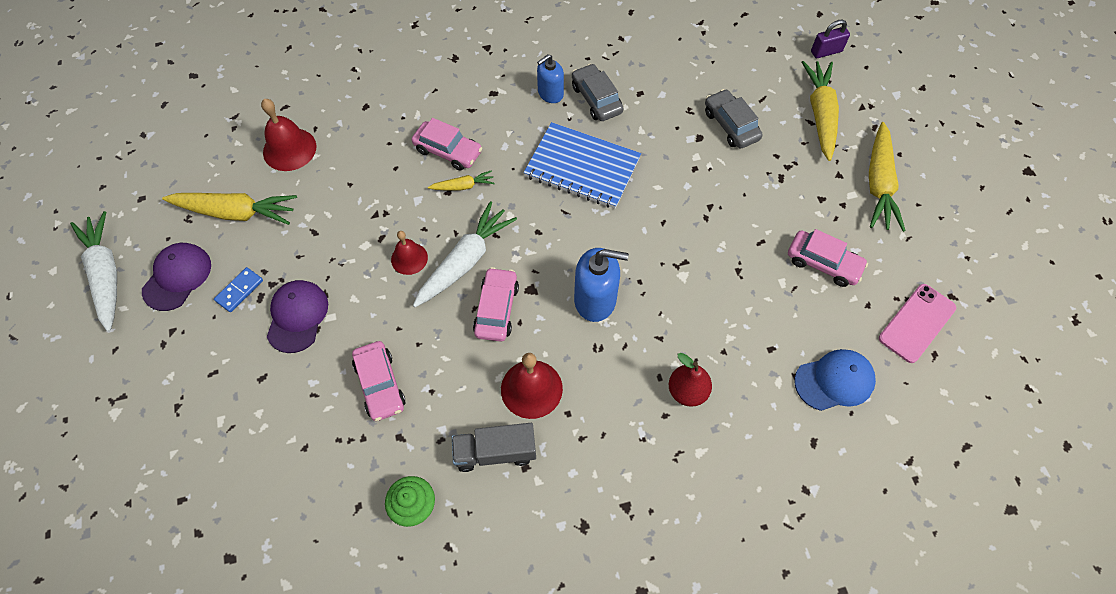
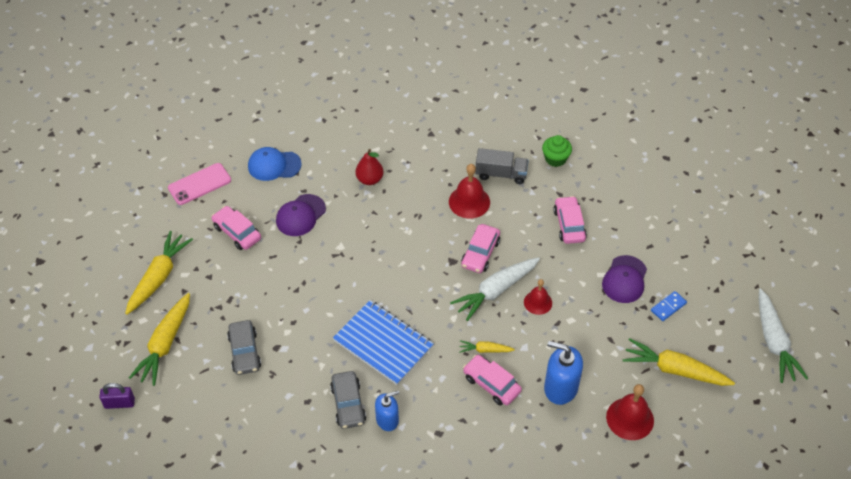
camera: 165 degrees left, 10 degrees down
purple cap [142,243,211,311] -> purple cap moved to [276,194,326,236]
blue soap dispenser [574,248,629,322] -> blue soap dispenser moved to [544,341,583,405]

